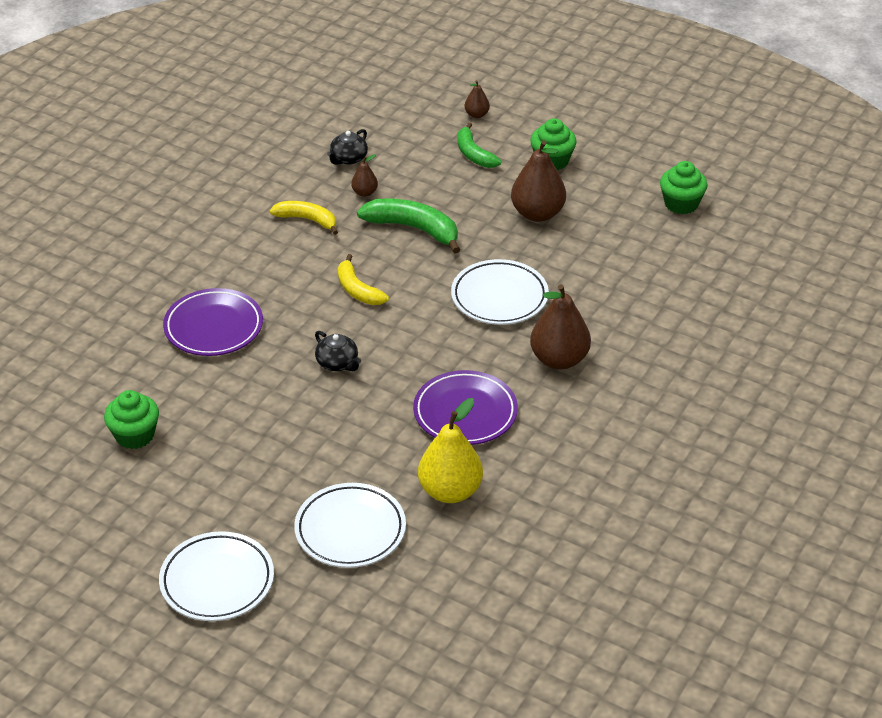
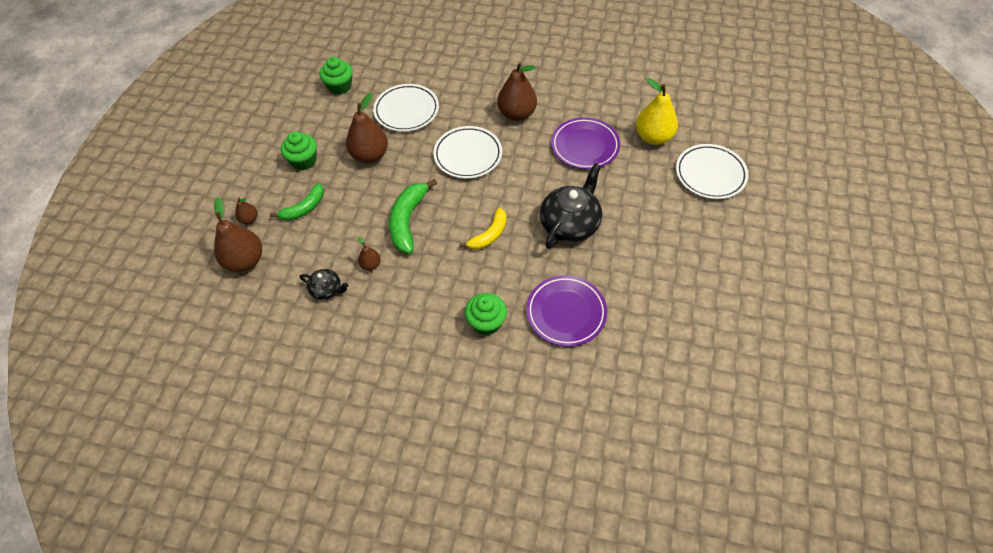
camera: 105 degrees left, 15 degrees up
green cupcake [104,390,159,449] -> green cupcake moved to [465,293,507,335]
white plate [159,531,274,621] -> white plate moved to [373,84,439,132]
yellow banana [269,201,338,235] -> none
black teapot [315,331,361,371] -> black teapot [540,163,602,249], size x1.94
none -> brown pear [214,197,262,272]

